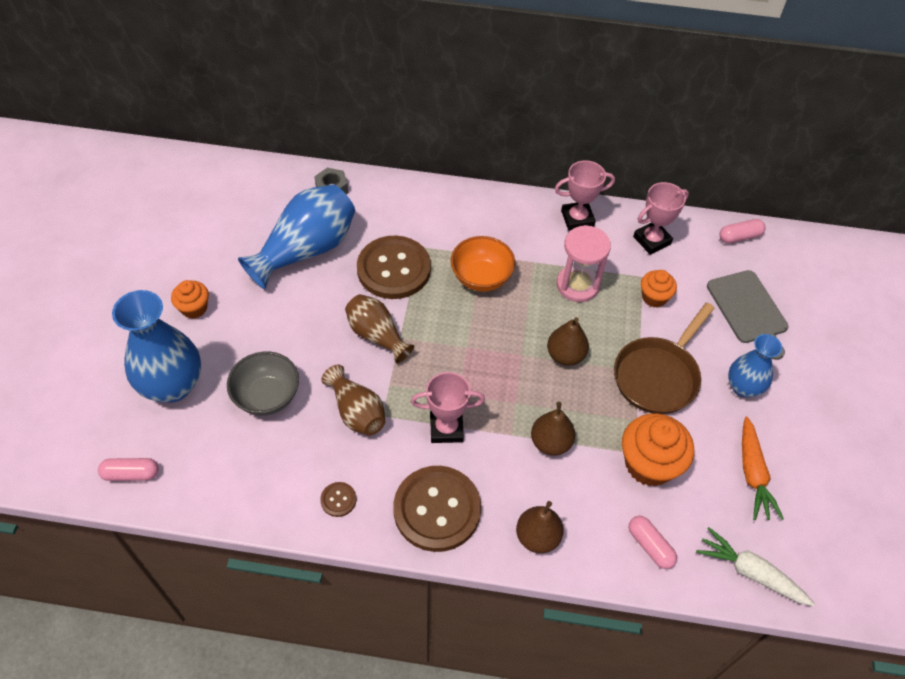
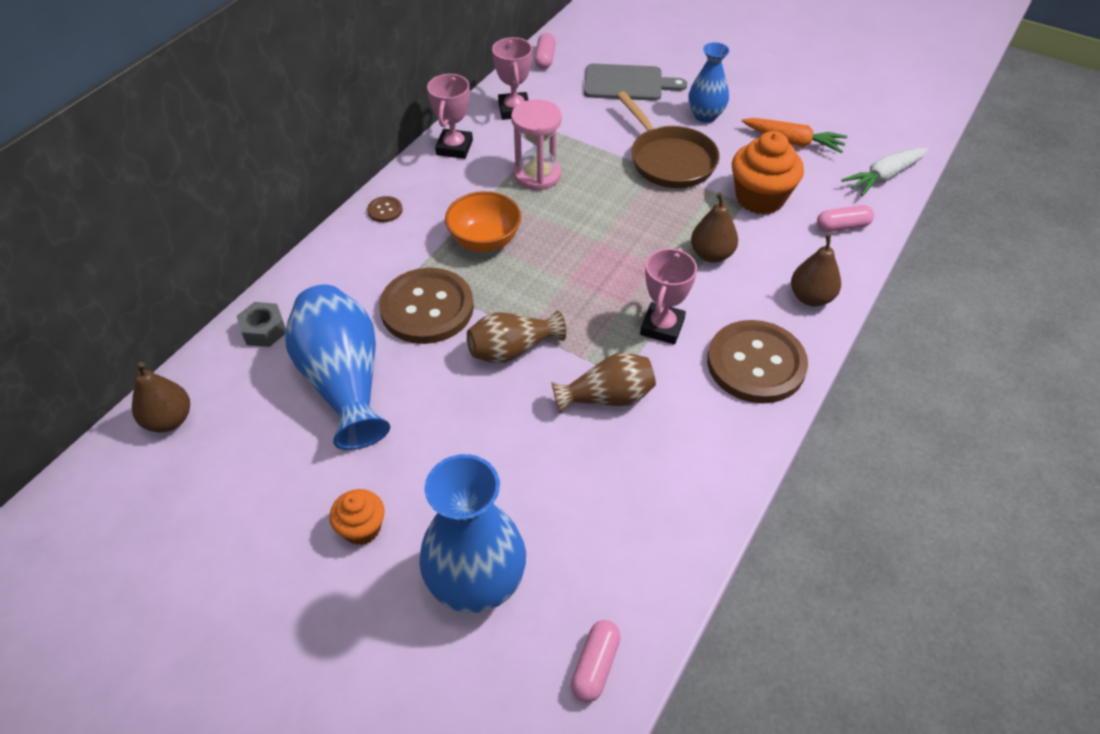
camera: 65 degrees left, 5 degrees down
grey bowl [227,352,299,416] -> none
brown button [320,482,356,517] -> brown button moved to [367,196,402,222]
brown pear [547,317,589,366] -> brown pear moved to [132,362,190,432]
orange cupcake [641,270,677,307] -> none

